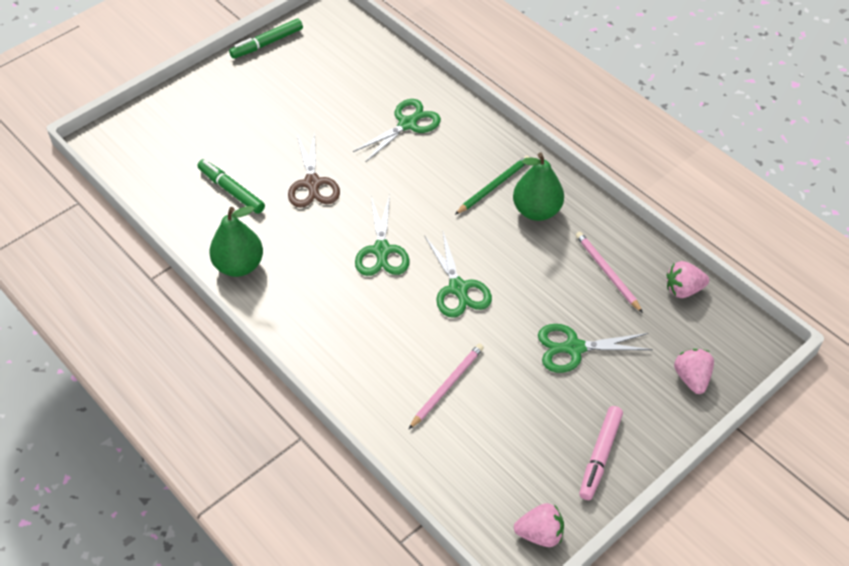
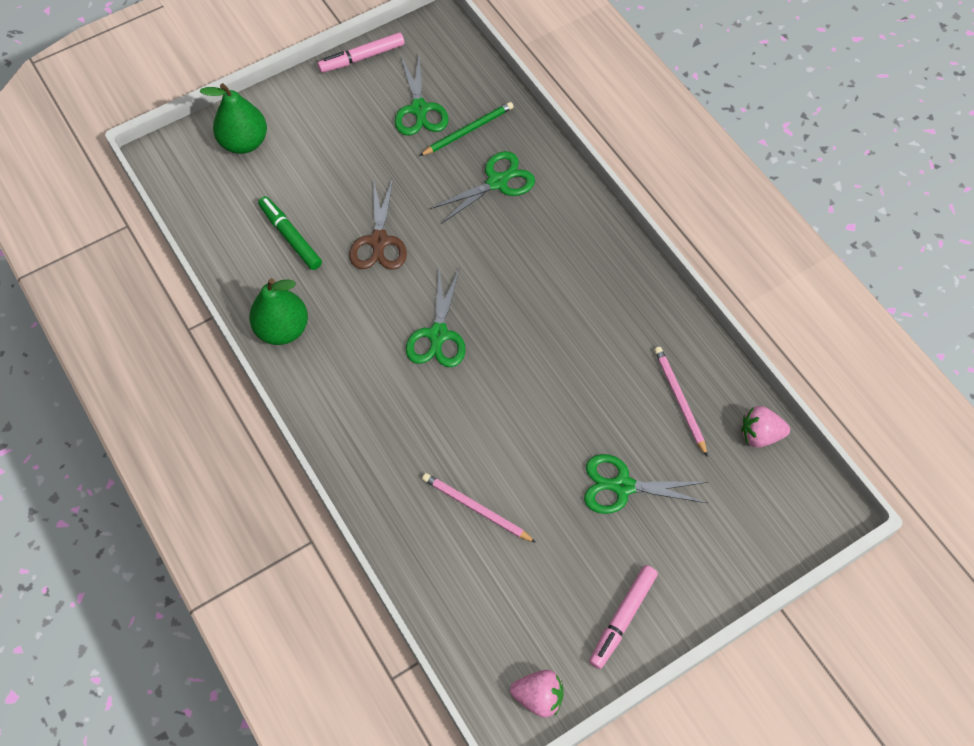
camera: 10 degrees right, 10 degrees up
green marker [229,19,303,59] -> pink marker [318,32,405,73]
pink pencil [409,343,484,429] -> pink pencil turned 105 degrees counterclockwise [422,473,536,543]
green scissors [425,232,492,318] -> green scissors moved to [395,56,449,136]
green pencil [455,156,530,215] -> green pencil moved to [419,102,514,156]
green pear [513,153,564,221] -> green pear moved to [200,83,267,154]
pink strawberry [674,349,714,394] -> none

